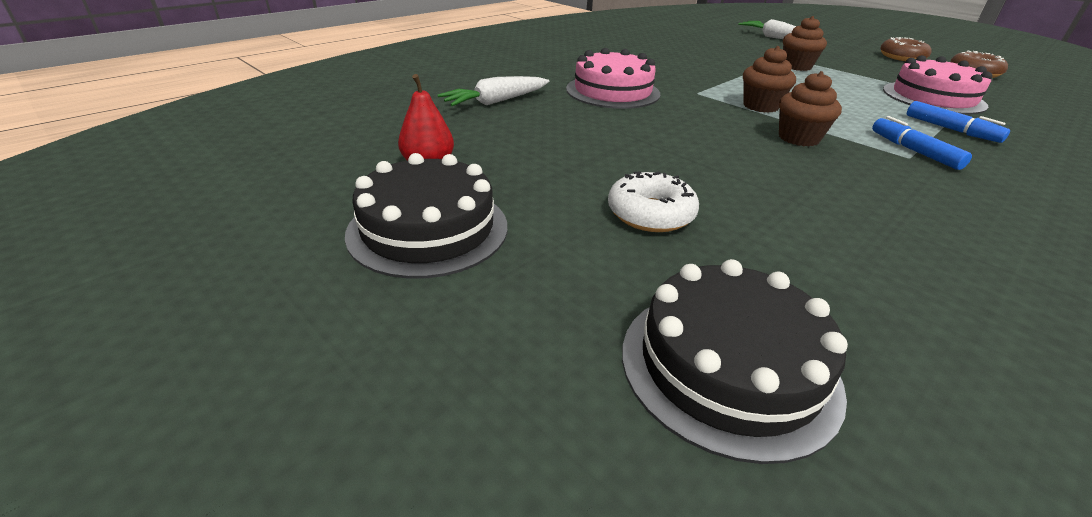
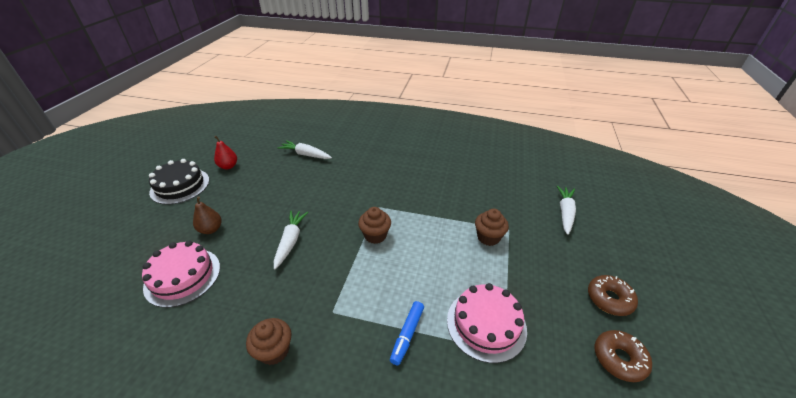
camera: 60 degrees right, 5 degrees up
pink cake [566,48,660,109] -> pink cake moved to [142,241,220,308]
white donut [608,171,699,232] -> brown pear [193,196,222,234]
black cake [622,259,848,464] -> none
brown cupcake [779,71,842,146] -> brown cupcake moved to [246,318,291,365]
blue marker [872,116,972,170] -> none
none -> white carrot [274,211,308,269]

